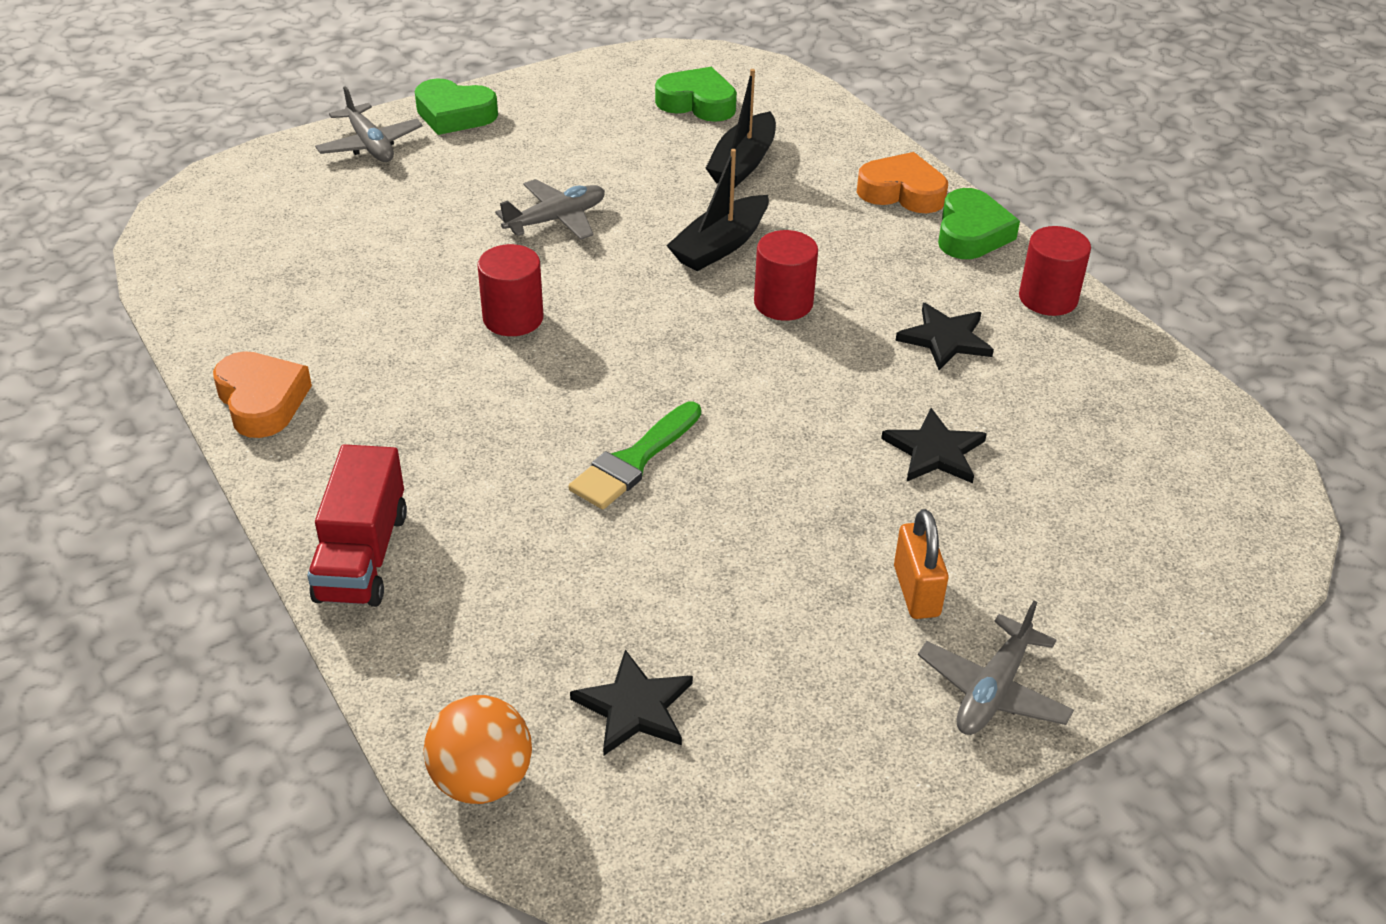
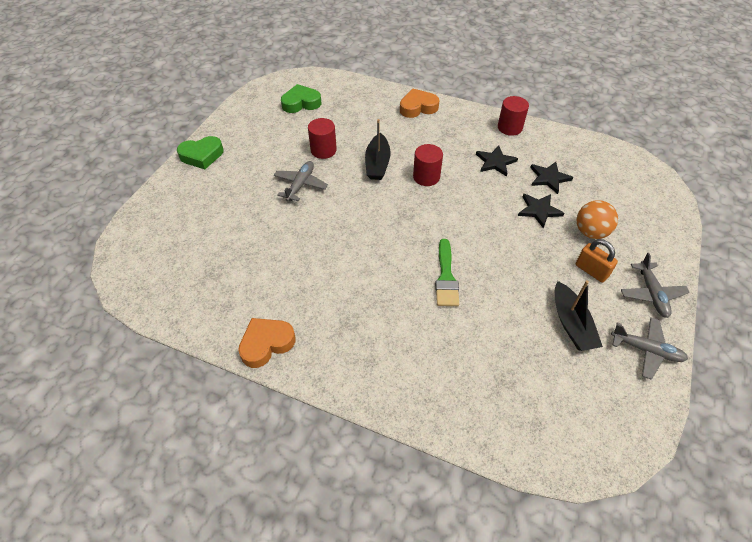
camera: 35 degrees left, 10 degrees up
orange heart [213,351,312,438] -> orange heart turned 60 degrees counterclockwise [238,318,296,368]
red truck [307,444,407,607] -> none
grey plane [315,86,423,162] -> grey plane moved to [611,318,688,380]
orange ball [424,695,532,804] -> orange ball moved to [576,200,618,239]
red cylinder [477,244,543,336] -> red cylinder moved to [308,118,337,159]
black star [570,650,693,755] -> black star moved to [530,162,573,194]
black boat [706,69,776,188] -> black boat moved to [555,280,603,351]
green heart [938,188,1020,259] -> none

